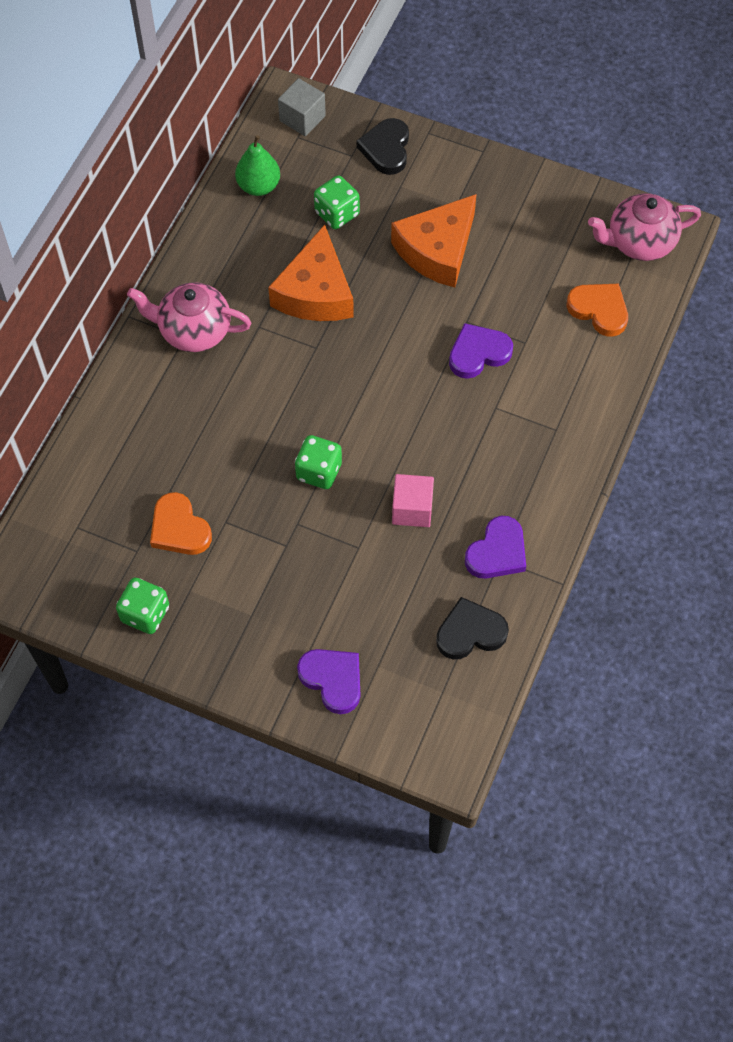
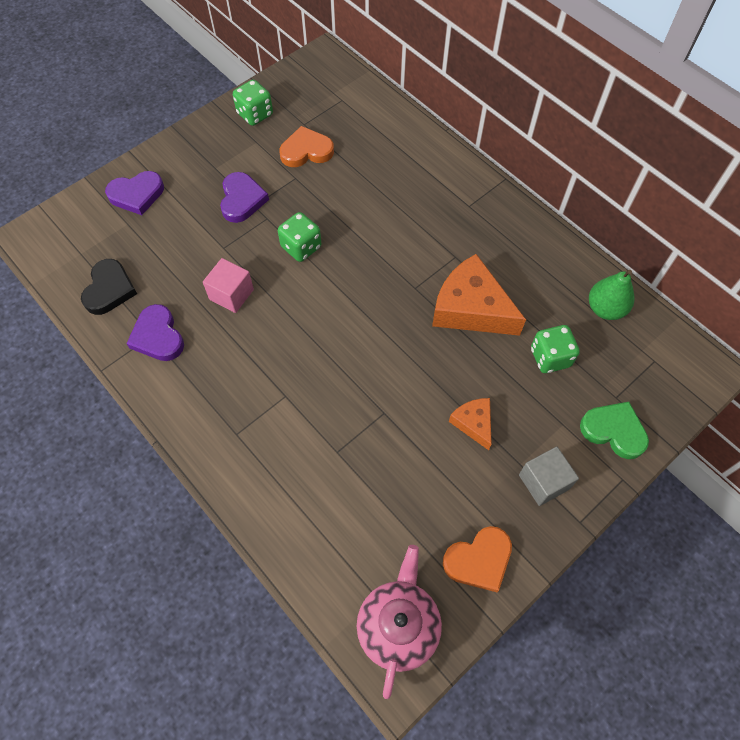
camera: 115 degrees right, 0 degrees up
pink teapot [127,282,251,352] -> none
grey cube [278,78,326,136] -> grey cube moved to [519,447,579,506]
black heart [357,118,409,175] -> green heart [580,402,649,459]
orange cheese [391,194,477,288] -> orange cheese [449,398,491,450], size x0.52
purple heart [449,323,513,379] -> purple heart moved to [220,172,269,223]
orange heart [566,284,628,337] -> orange heart moved to [443,526,512,592]

